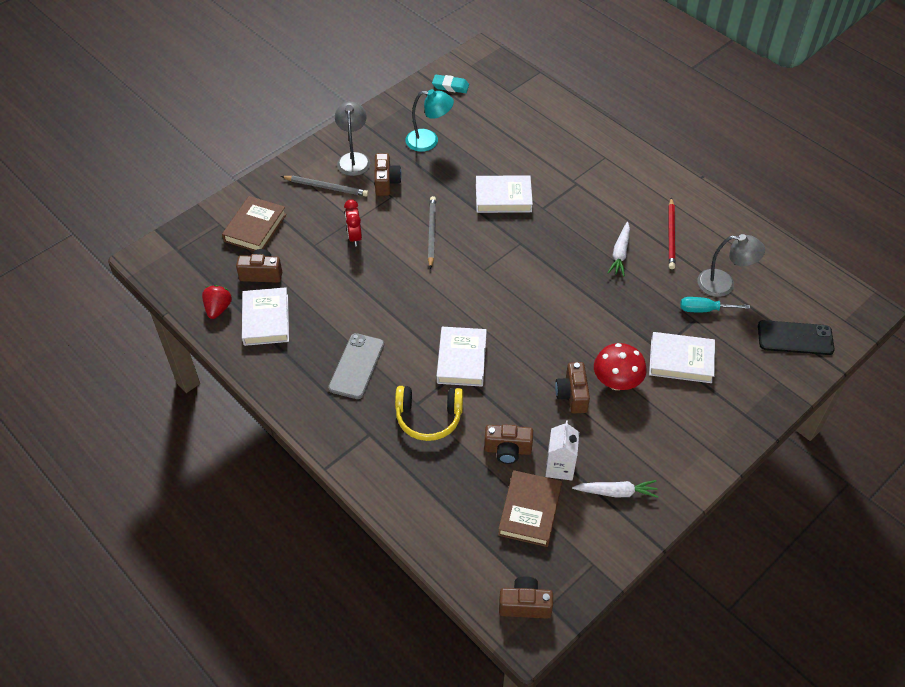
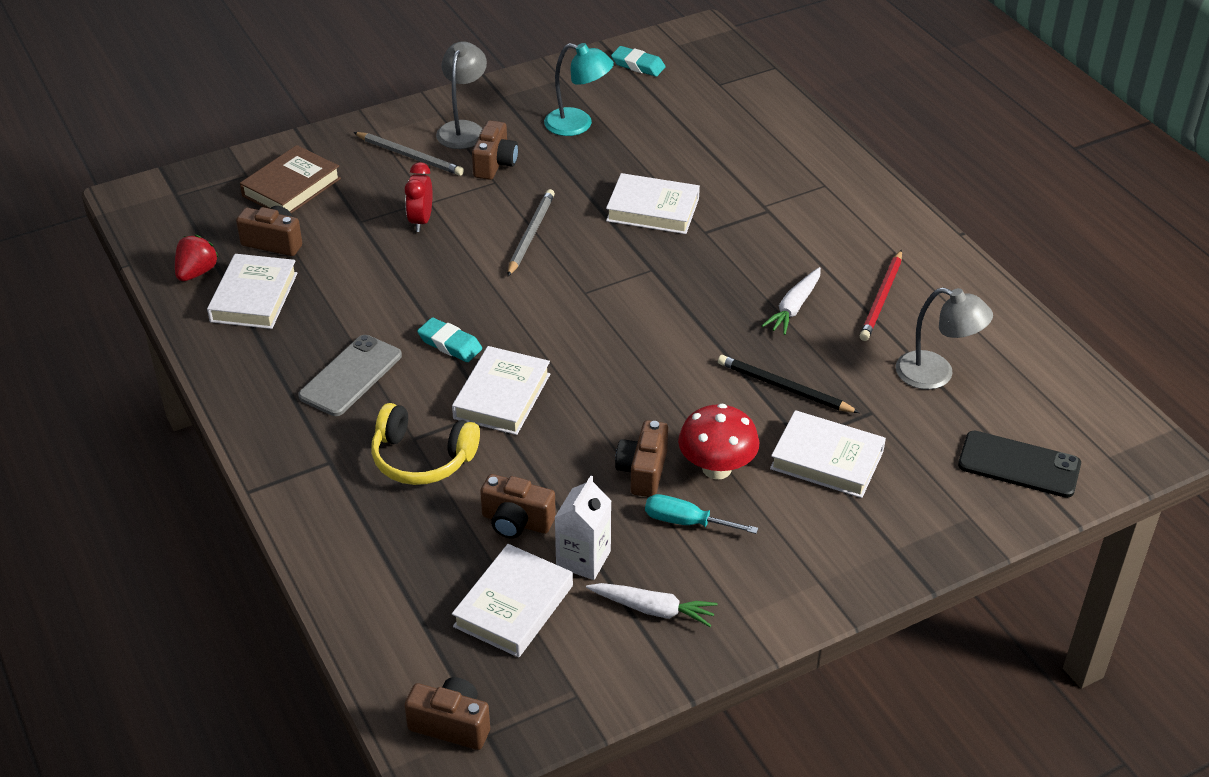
camera: 15 degrees right, 10 degrees down
brown book [498,470,562,547] -> white book [452,544,573,658]
turquoise screwdriver [680,297,750,312] -> turquoise screwdriver moved to [645,494,758,534]
none -> turquoise eraser [417,317,482,362]
none -> black pencil [718,355,860,413]

